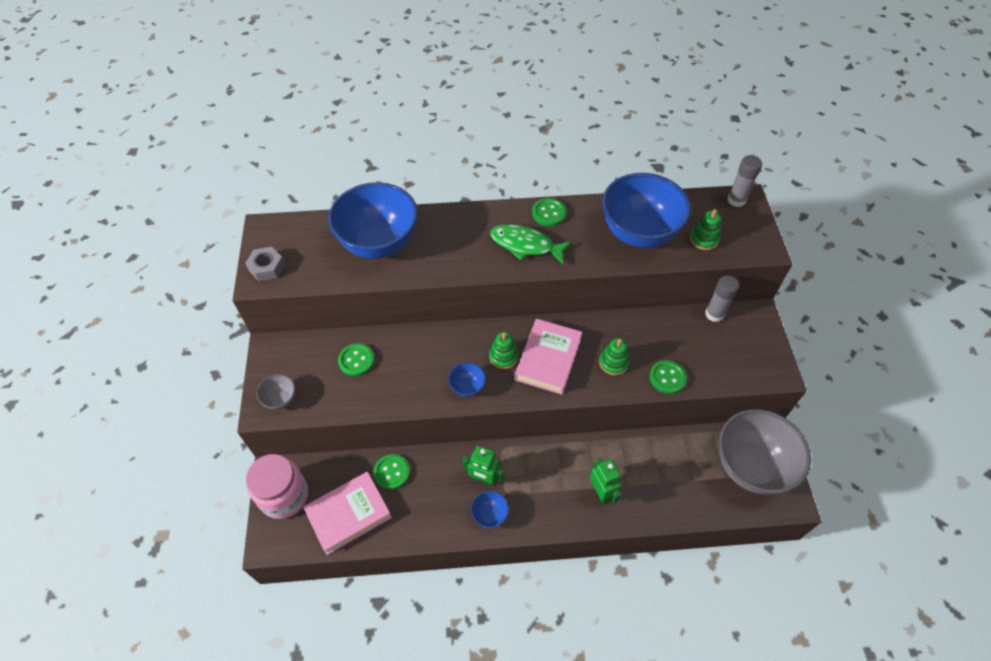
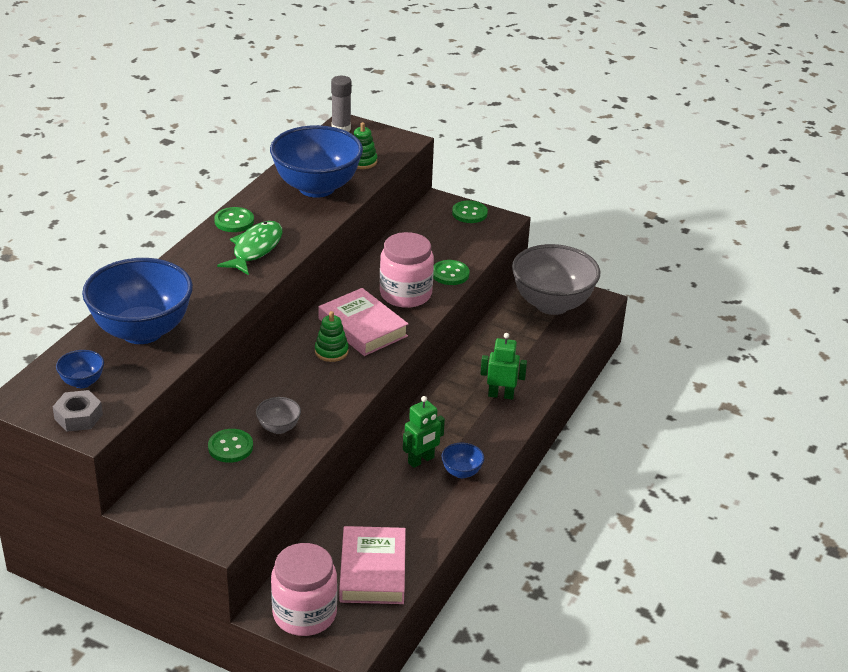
camera: 60 degrees left, 20 degrees down
grey bowl [257,374,295,410] -> grey bowl moved to [256,397,301,434]
green button [373,454,410,490] -> green button moved to [452,200,488,223]
blue bowl [448,362,486,397] -> blue bowl moved to [56,350,104,388]
green fish [490,224,572,264] -> green fish turned 150 degrees clockwise [217,221,283,275]
green stacking toy [599,338,629,375] -> pink jar [380,232,434,308]
grey glue stick [705,275,739,322] -> none

